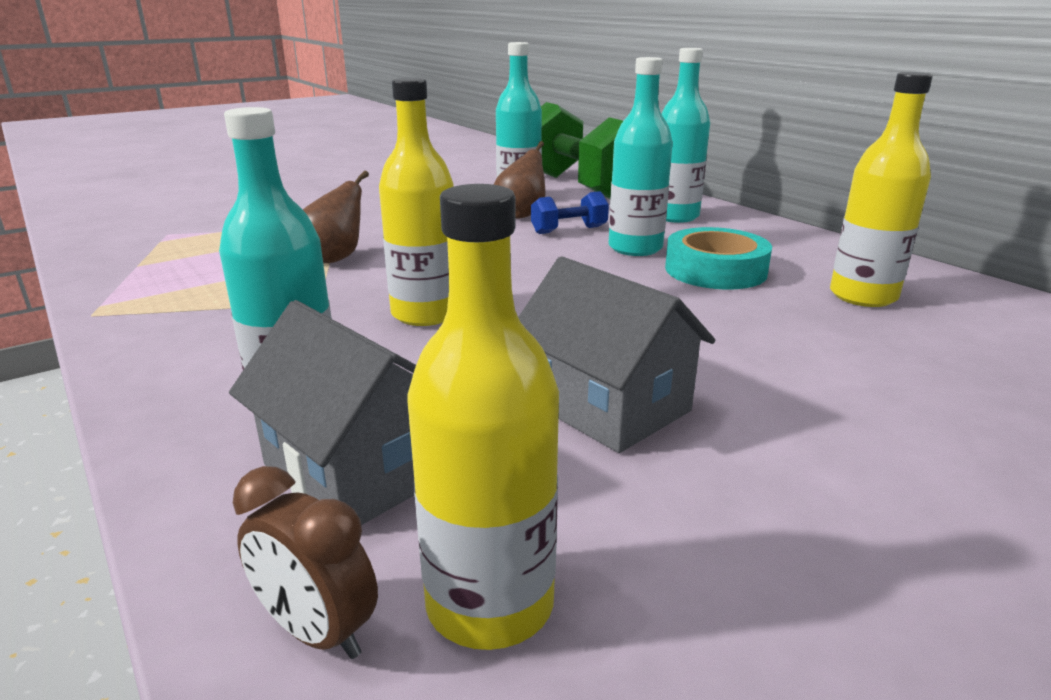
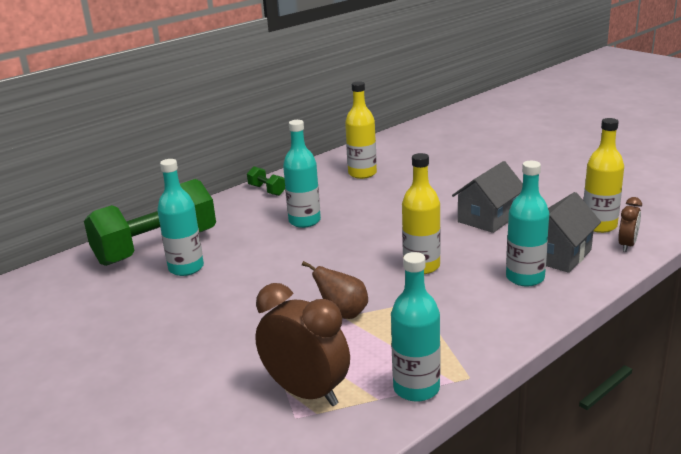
camera: 95 degrees left, 0 degrees up
brown pear [494,141,546,219] -> none
blue dumbbell [531,191,609,234] -> none
turquoise bottle [662,48,710,223] -> turquoise bottle moved to [391,252,440,402]
turquoise tape [665,227,772,290] -> none
none -> green dumbbell [247,166,285,196]
none -> brown clock [255,283,350,406]

